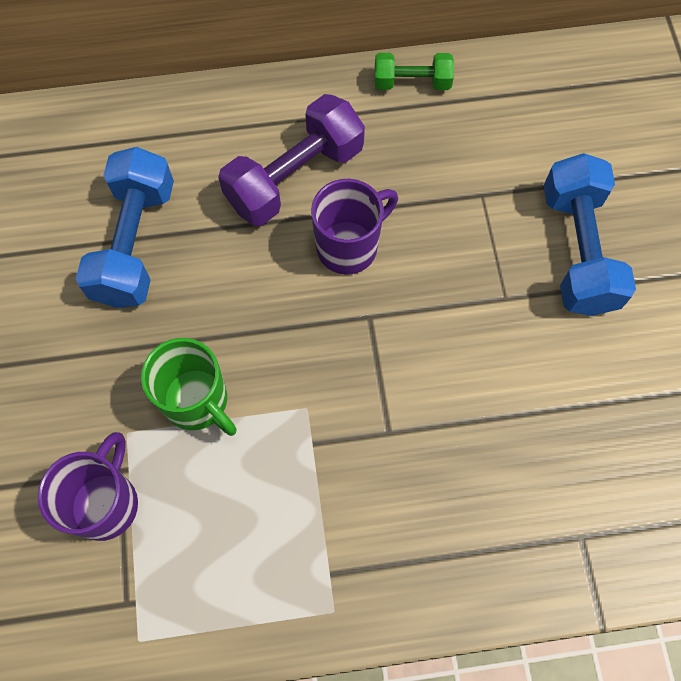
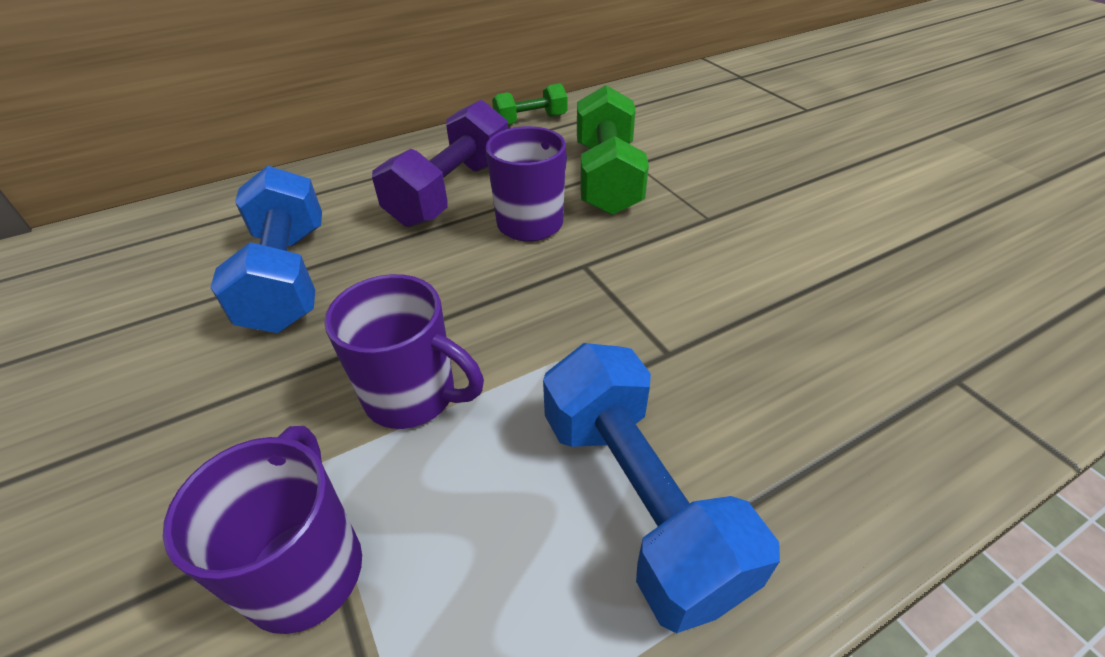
camera: 20 degrees left, 25 degrees down
green mug [141,338,237,436] -> purple mug [324,274,484,429]
blue dumbbell [544,153,636,316] -> blue dumbbell moved to [543,343,780,633]
none -> green dumbbell [577,85,649,215]

